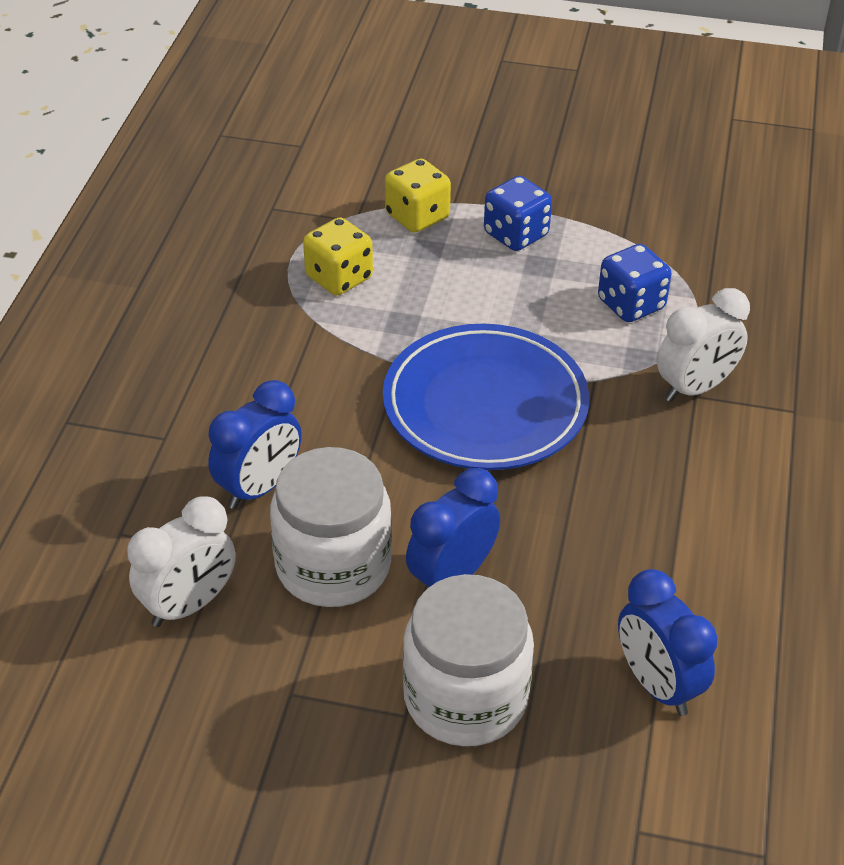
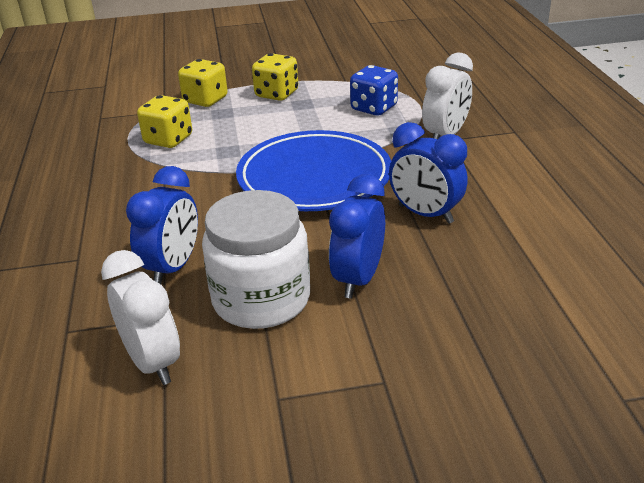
camera: 20 degrees left, 10 degrees down
white clock [127,496,236,627] -> white clock turned 60 degrees counterclockwise [101,250,180,385]
white jar [403,574,534,746] -> none
blue dice [484,176,552,251] -> yellow dice [252,53,298,101]
blue clock [618,569,718,716] -> blue clock moved to [389,122,468,224]

